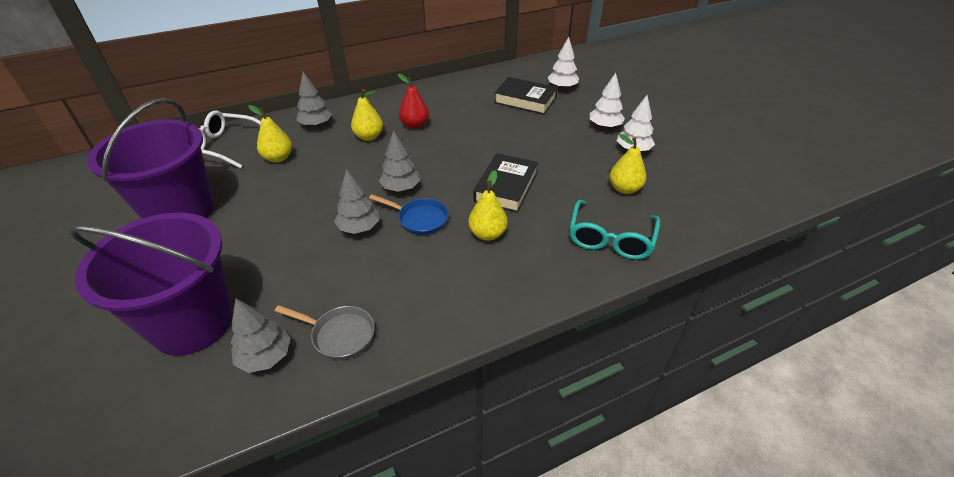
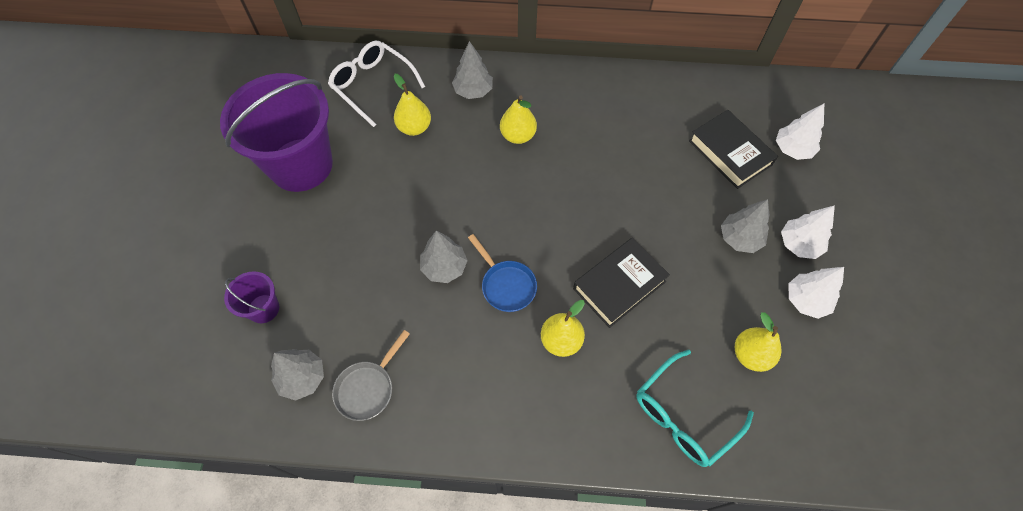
camera: 30 degrees right, 20 degrees up
purple bucket [68,212,233,356] -> purple bucket [224,272,279,323], size x0.44
grey pan [275,305,375,360] -> grey pan turned 75 degrees clockwise [332,330,410,421]
grey tree [379,130,420,192] -> grey tree moved to [721,199,770,253]
red pear [398,73,429,129] -> none

